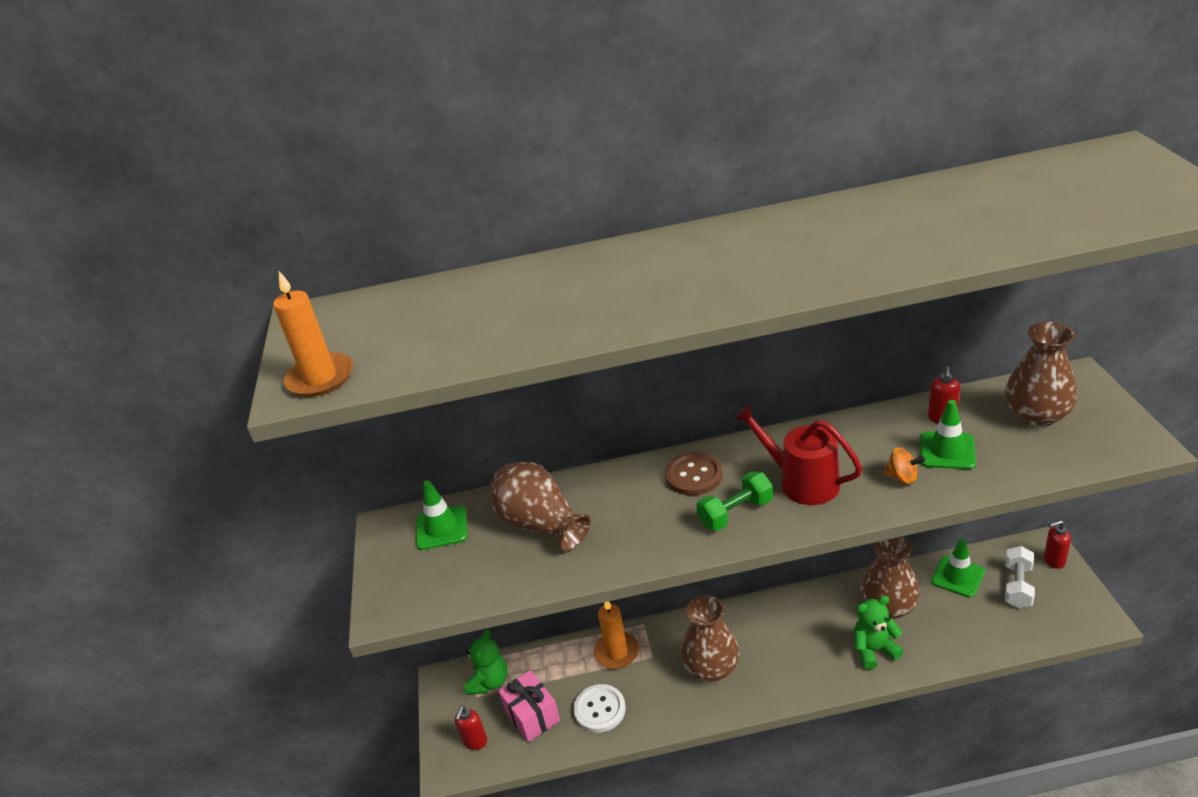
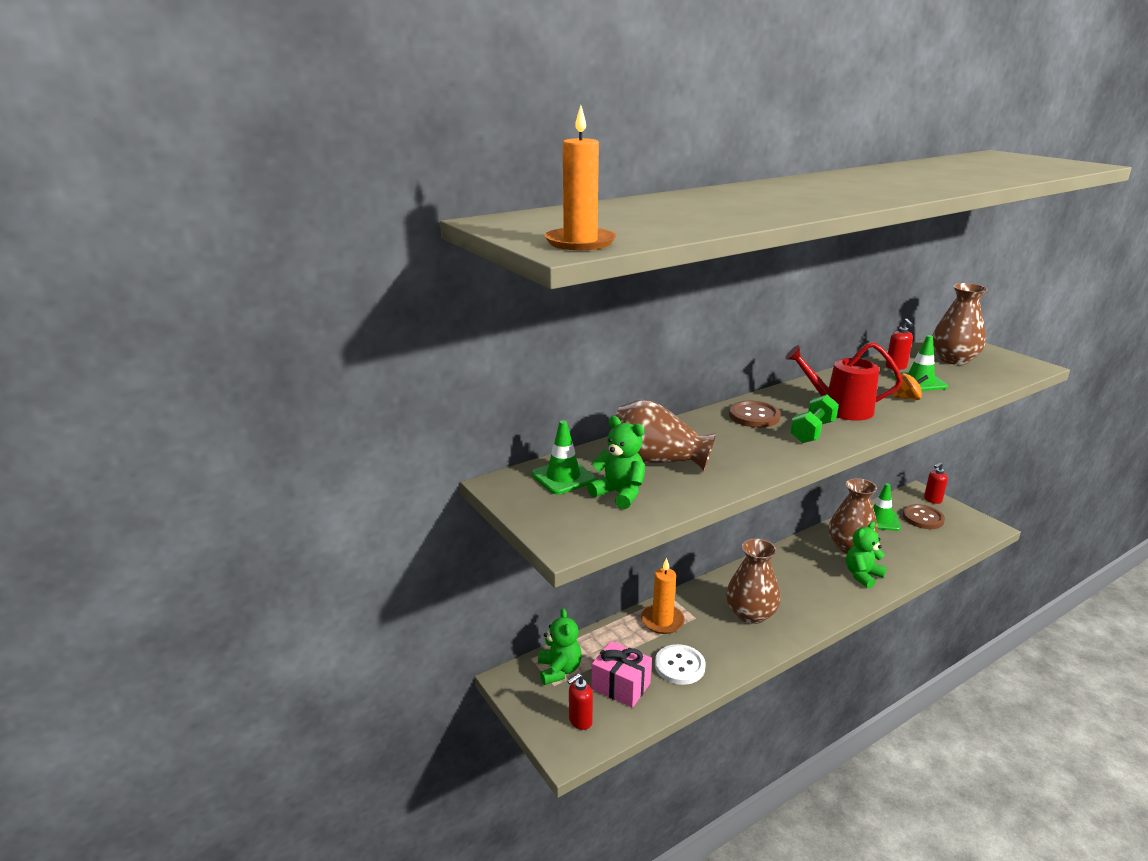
camera: 30 degrees left, 10 degrees down
red soap dispenser [455,706,487,750] -> red soap dispenser turned 60 degrees clockwise [568,673,593,730]
white dumbbell [1005,546,1035,608] -> brown button [903,504,945,529]
none -> green teddy bear [587,416,645,509]

